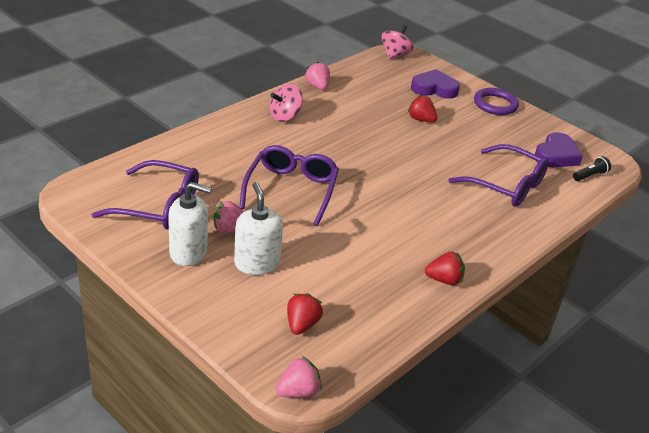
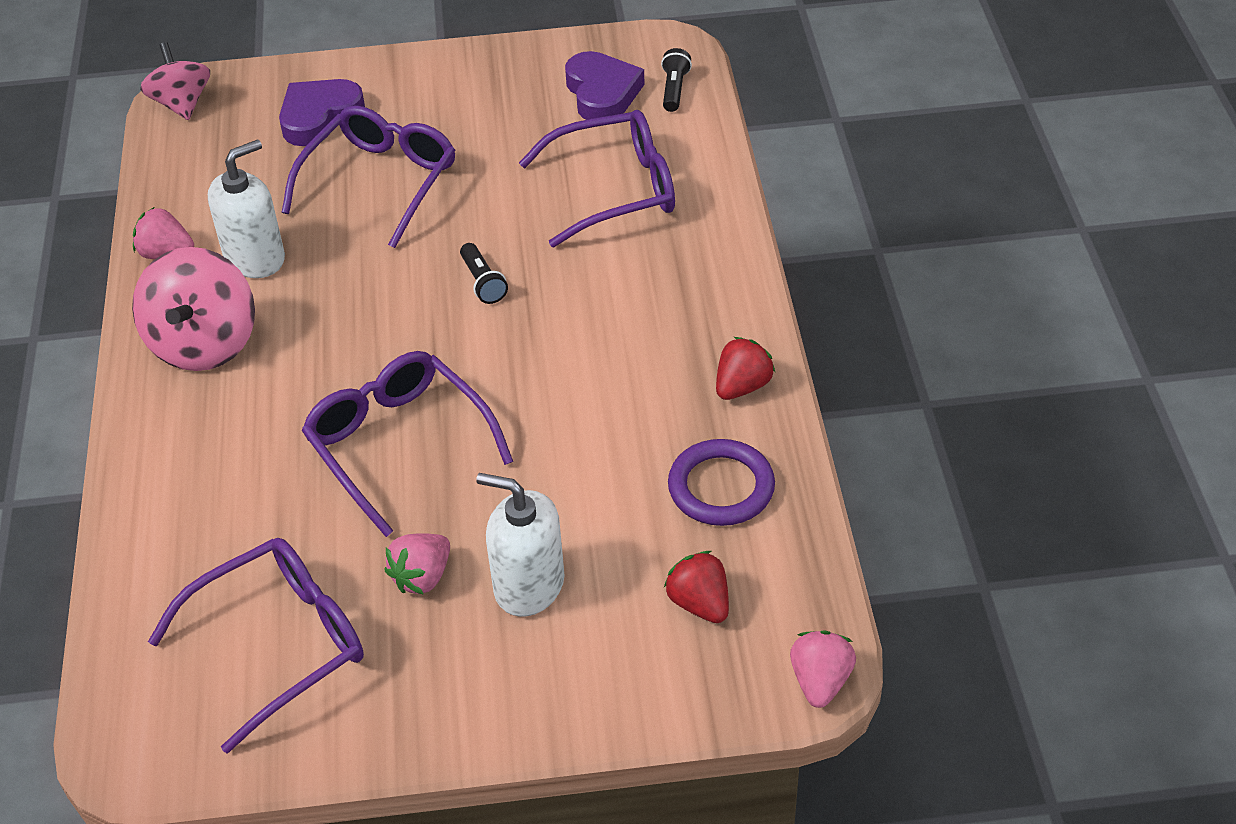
camera: 45 degrees left, 10 degrees up
white soap dispenser [168,182,211,266] -> white soap dispenser moved to [208,139,285,278]
pink spinning top [270,84,303,122] -> pink spinning top [132,247,255,371], size x1.51
red strawberry [408,95,437,123] -> purple glasses [281,105,455,248]
purple ring [474,88,519,115] -> purple ring moved to [668,439,775,526]
none -> black flashlight [460,243,508,304]

